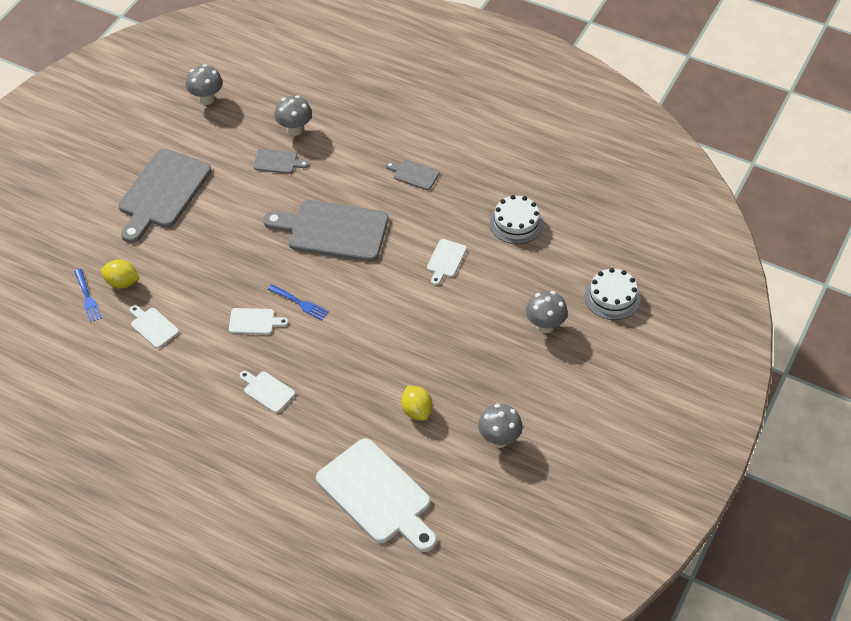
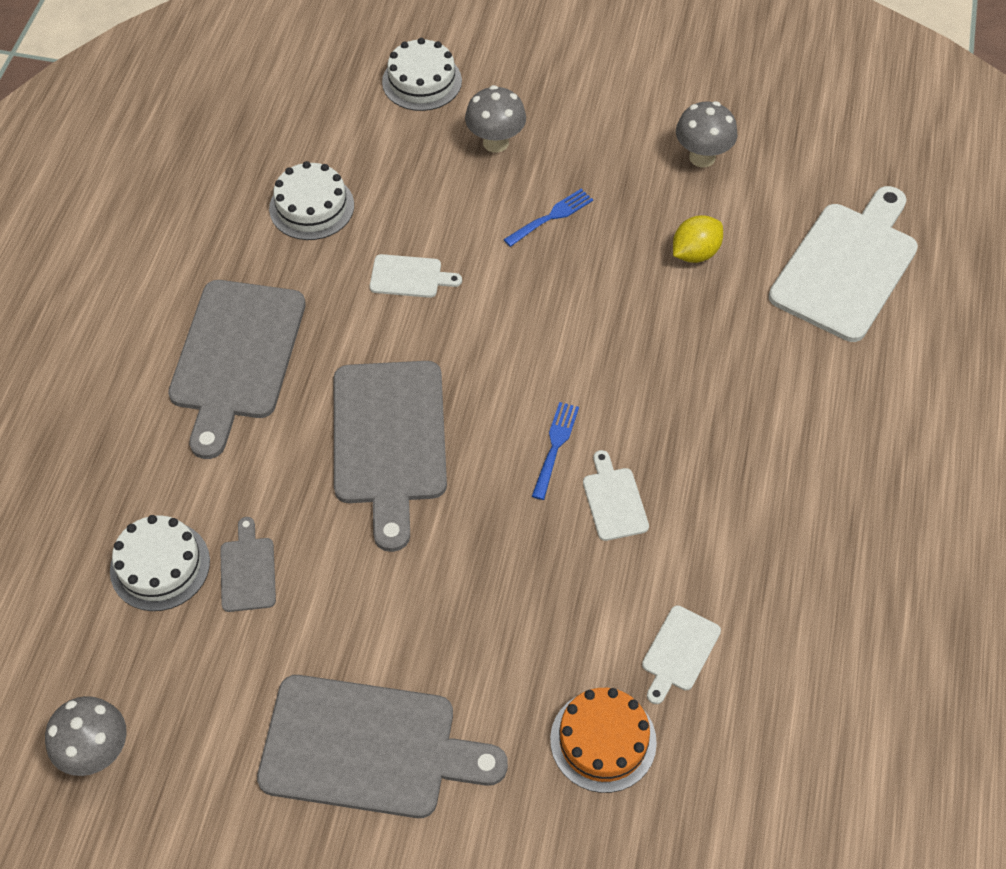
camera: 105 degrees left, 5 degrees up
blue fork [74,269,102,322] -> blue fork moved to [504,189,593,247]
yellow lemon [101,260,140,288] -> orange cake [550,688,657,793]
white cutting board [240,371,295,413] -> none
grey mushroom [274,95,312,136] -> white cake [110,515,210,611]
grey cutting board [385,159,440,190] -> grey cutting board [168,280,306,459], size x2.20

